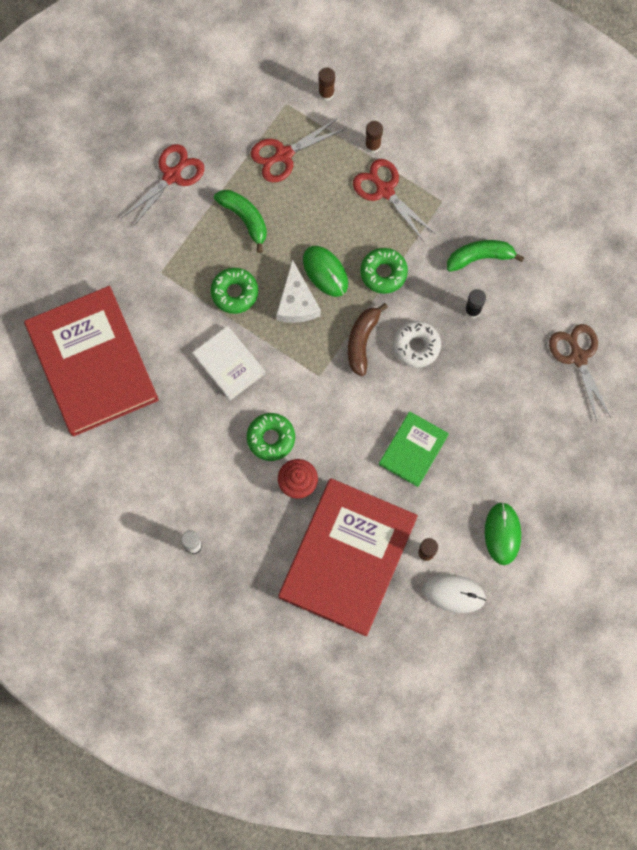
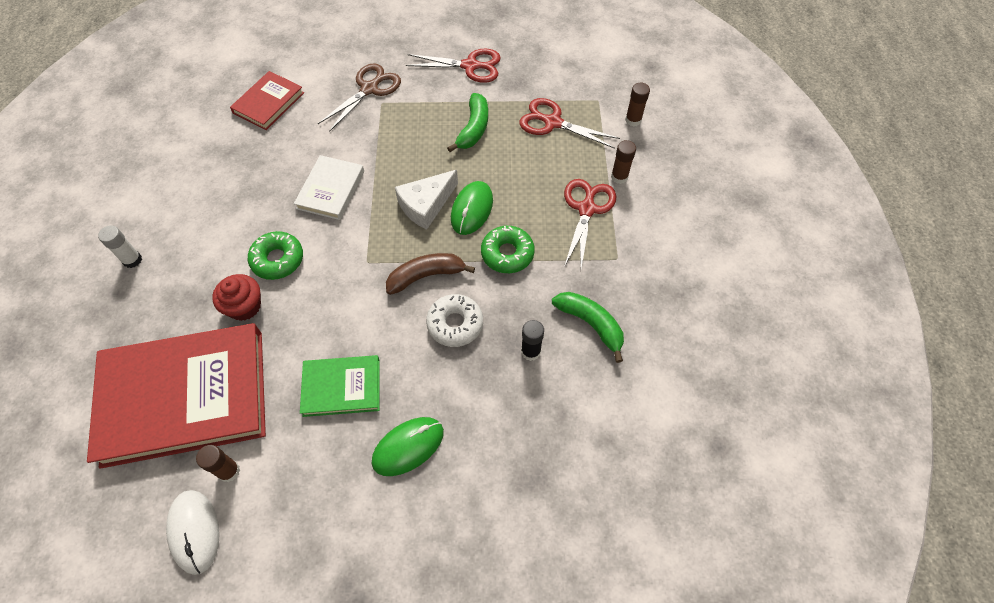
camera: 55 degrees right, 15 degrees down
red book [24,286,159,437] -> red book [230,71,304,130], size x0.48
green donut [211,268,258,314] -> none
green mouse [485,502,521,565] -> green mouse moved to [372,417,444,476]
brown scissors [549,324,611,421] -> brown scissors moved to [318,63,401,132]

